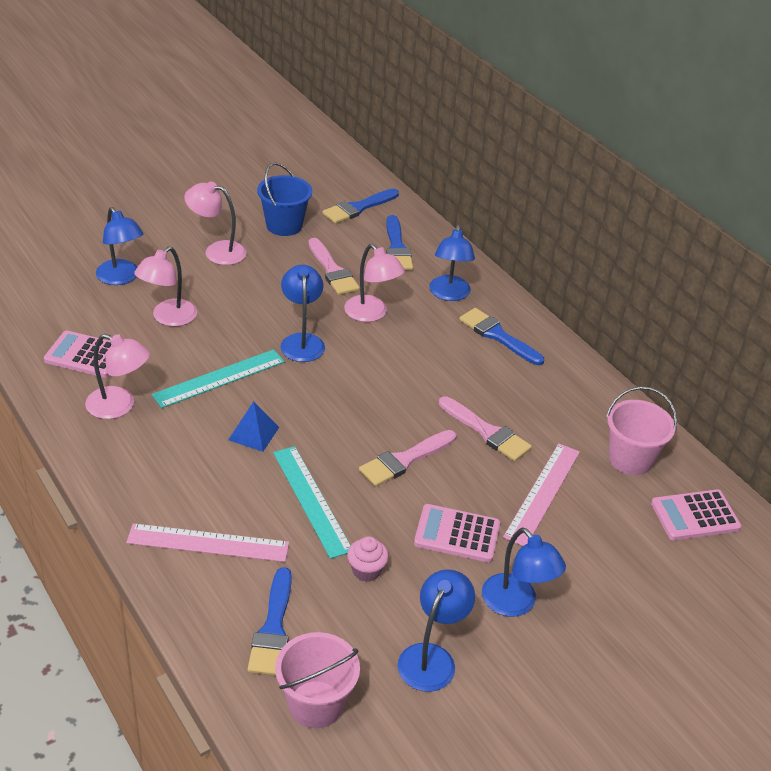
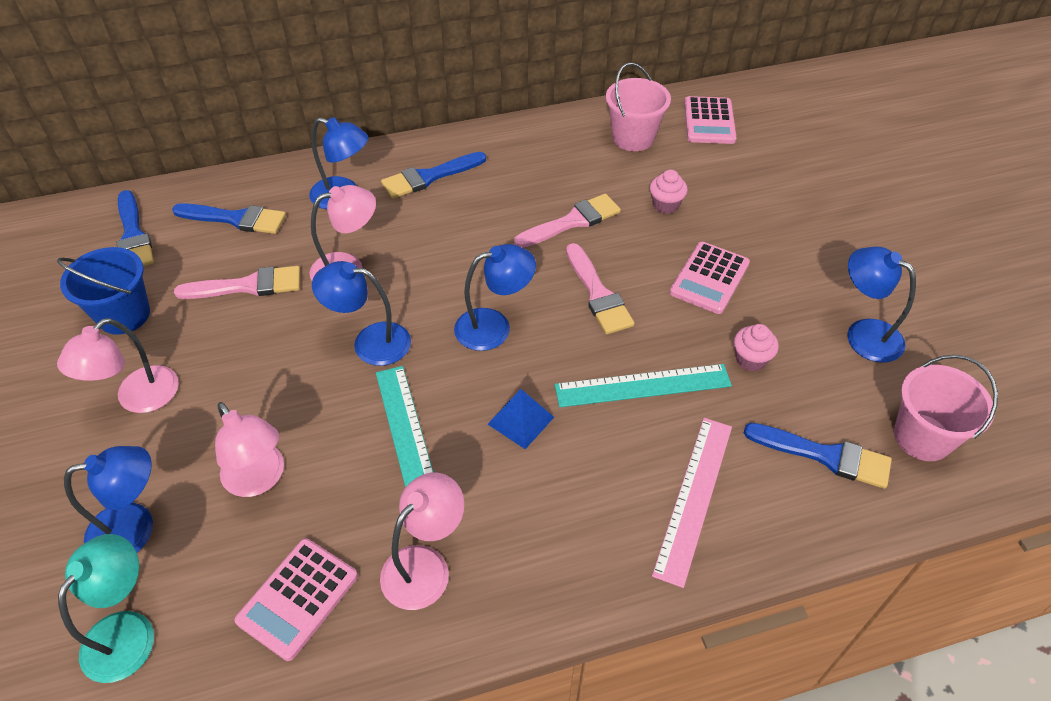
camera: 70 degrees left, 10 degrees up
blue lamp [482,528,566,617] -> blue lamp moved to [454,244,536,351]
pink ruler [503,443,580,546] -> pink cupcake [650,170,688,214]
none -> turquoise lamp [58,534,154,683]

